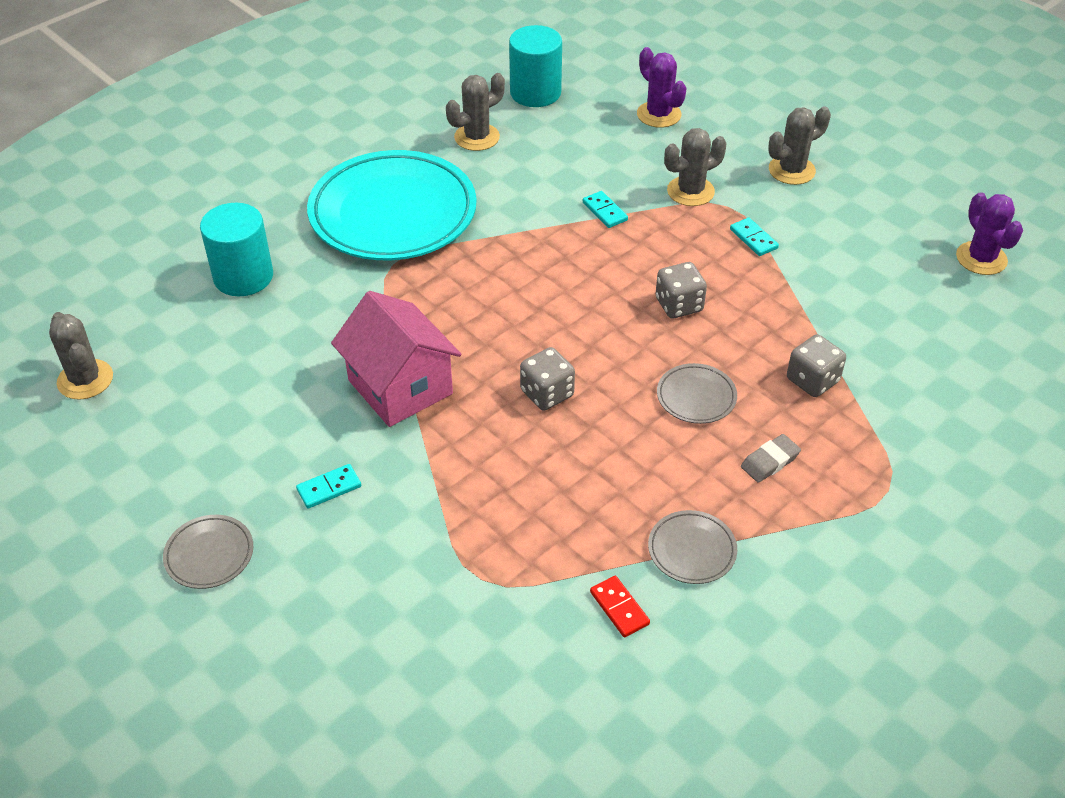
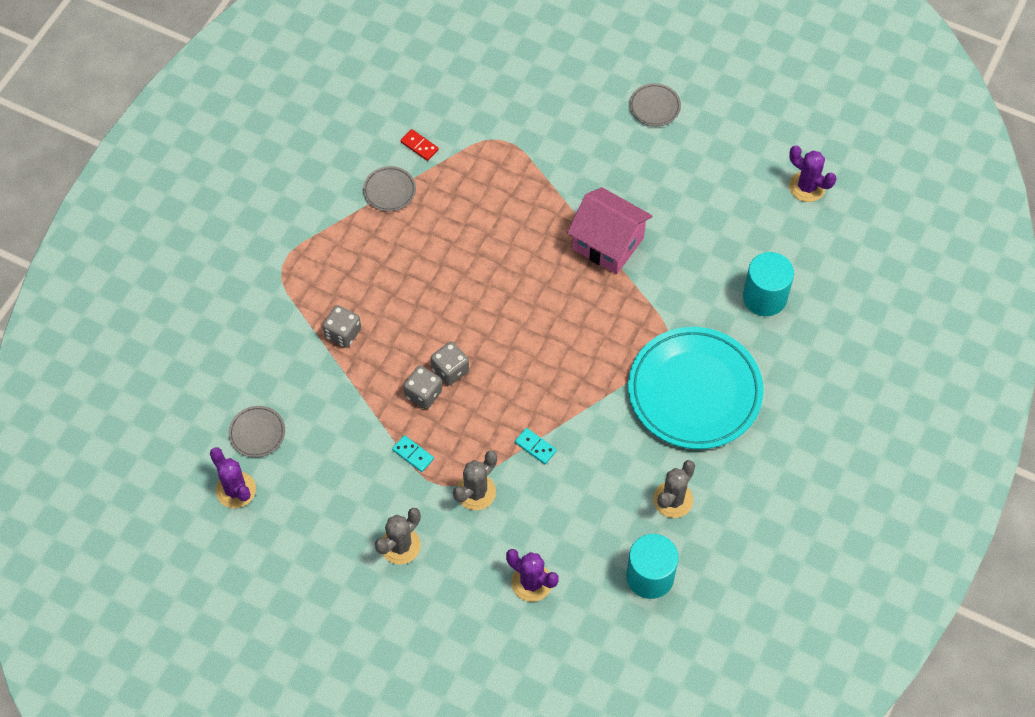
camera: 160 degrees right, 15 degrees up
grey cactus [49,312,113,400] -> purple cactus [789,145,836,202]
turquoise domino [296,464,361,509] -> none
grey dice [520,347,575,411] -> grey dice moved to [403,366,442,409]
grey plate [657,363,737,424] -> grey plate moved to [228,406,285,458]
grey eraser [741,434,801,483] -> none

